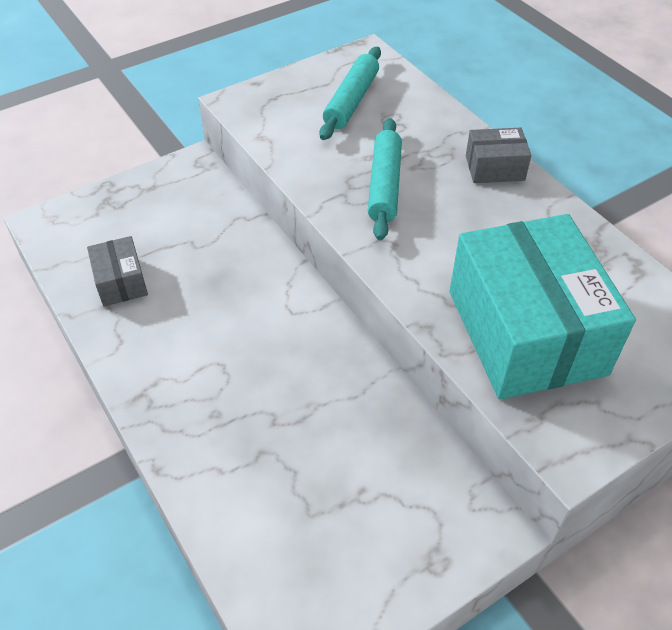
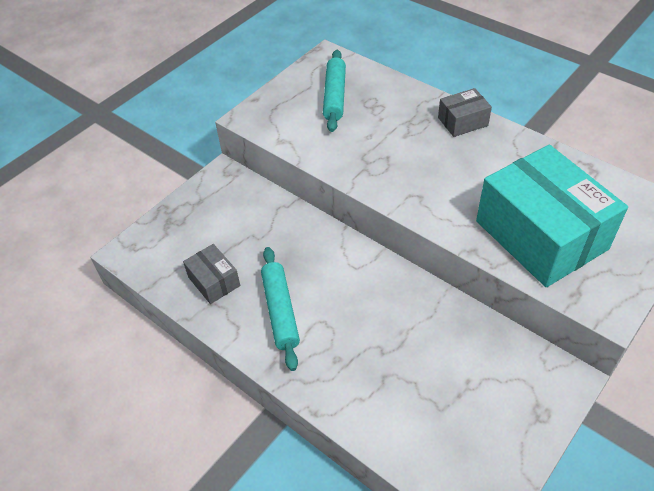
camera: 15 degrees left, 0 degrees up
turquoise rolling pin [368,118,402,240] -> turquoise rolling pin moved to [261,247,300,371]

